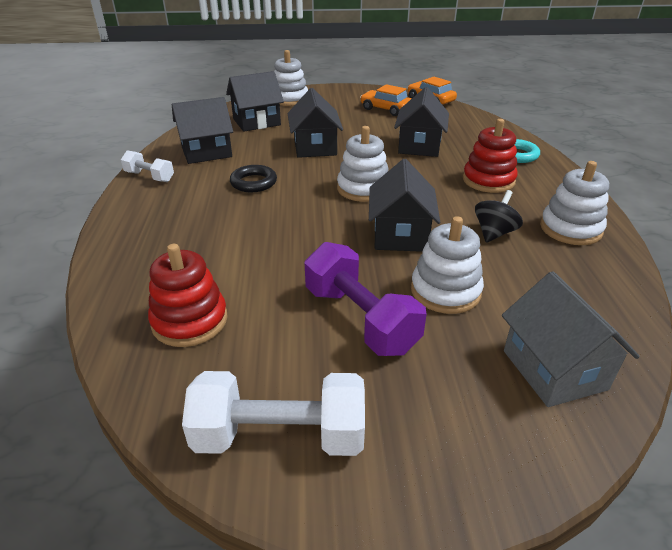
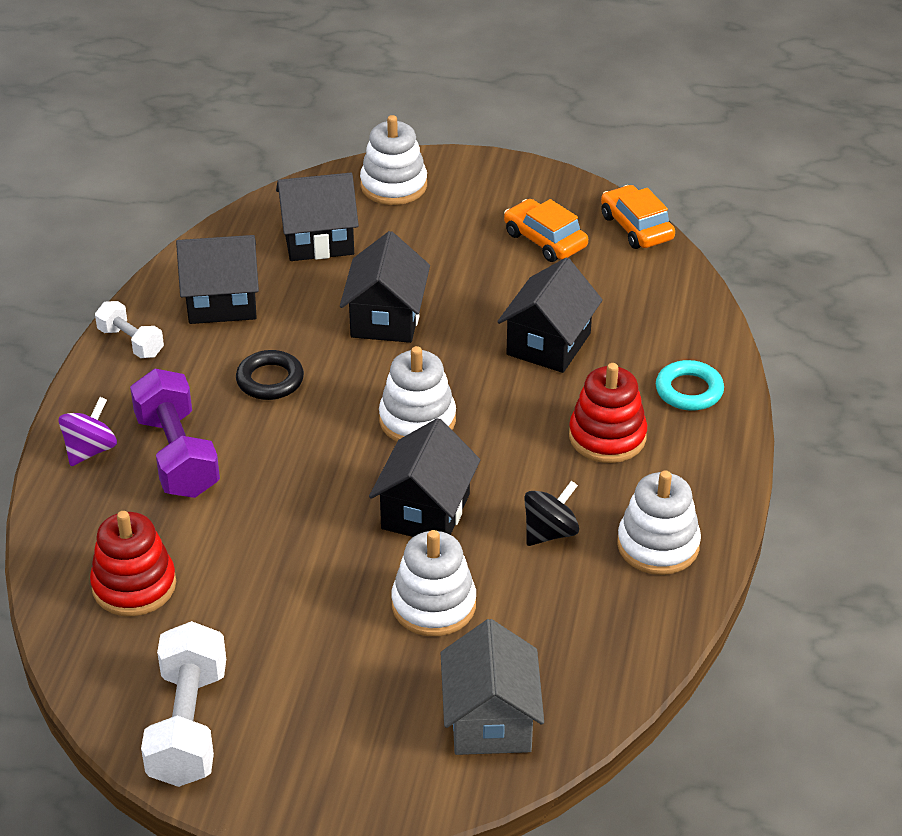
camera: 15 degrees right, 5 degrees up
white dumbbell [182,371,365,456] -> white dumbbell turned 75 degrees clockwise [141,621,226,787]
purple dumbbell [305,242,427,356] -> purple dumbbell moved to [130,368,220,498]
none -> purple spinning top [58,397,117,466]

